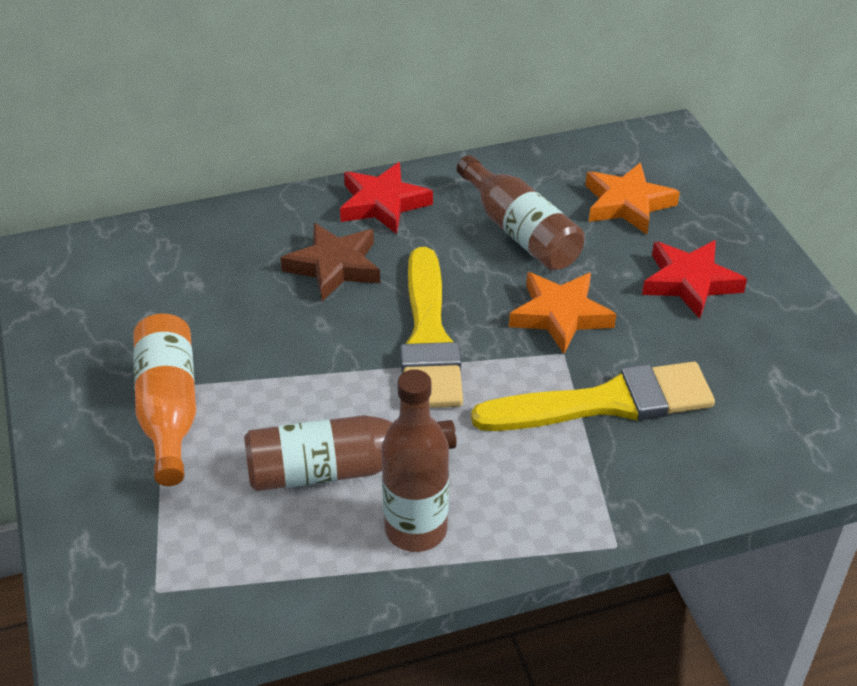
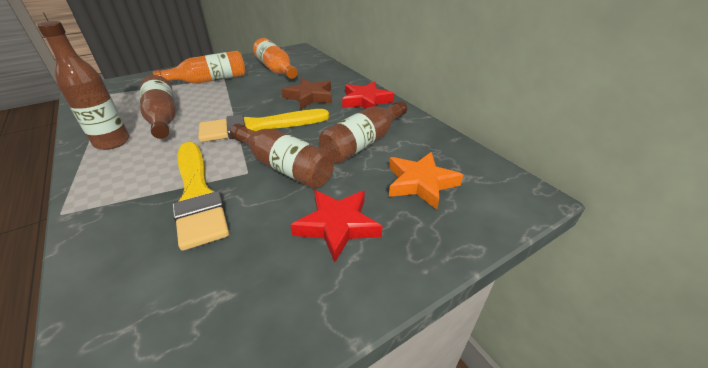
camera: 75 degrees right, 5 degrees down
orange star [509,272,616,354] -> brown bottle [230,123,334,189]
none -> orange bottle [253,38,298,79]

